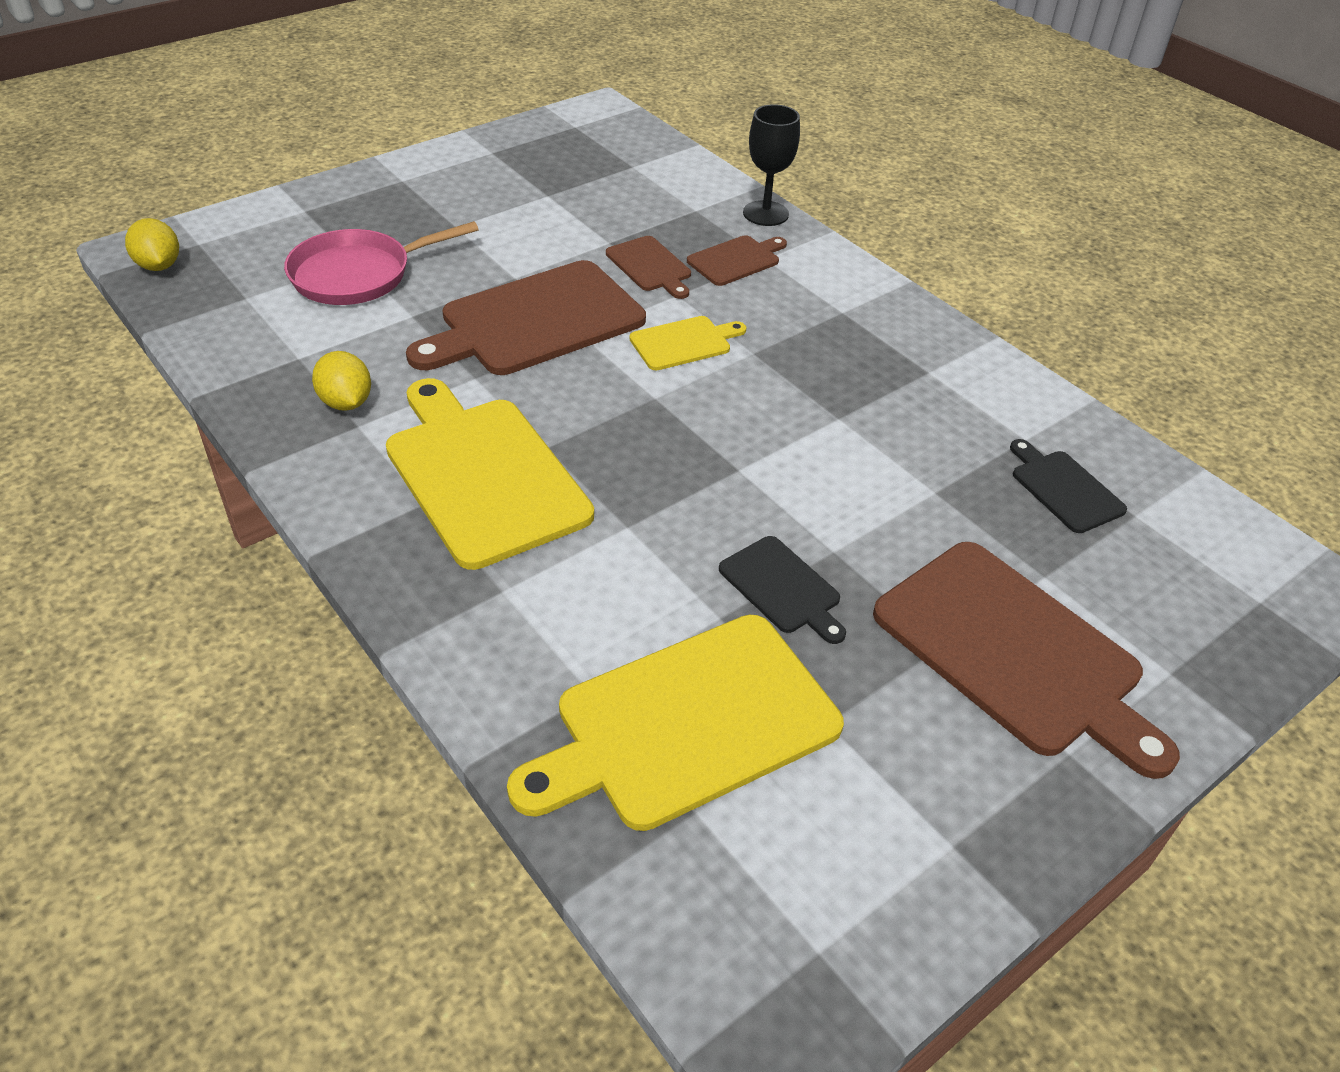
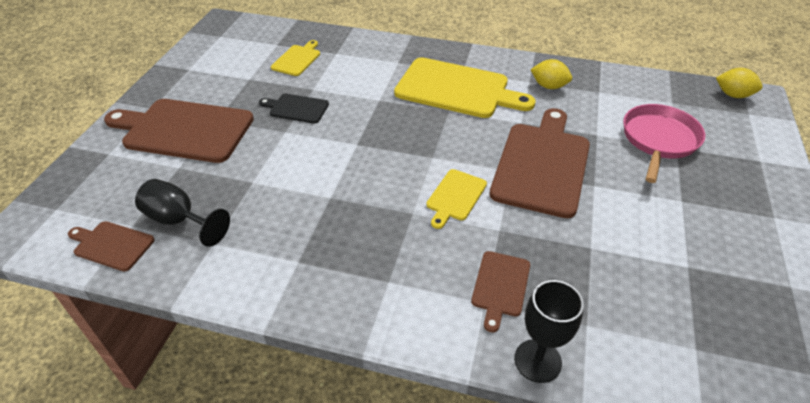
camera: 145 degrees right, 0 degrees up
yellow cutting board [507,615,844,831] -> yellow cutting board [271,40,320,76], size x0.49
brown cutting board [606,236,691,299] -> brown cutting board moved to [68,221,155,271]
black cutting board [1010,439,1127,533] -> black goblet [135,179,230,247]

